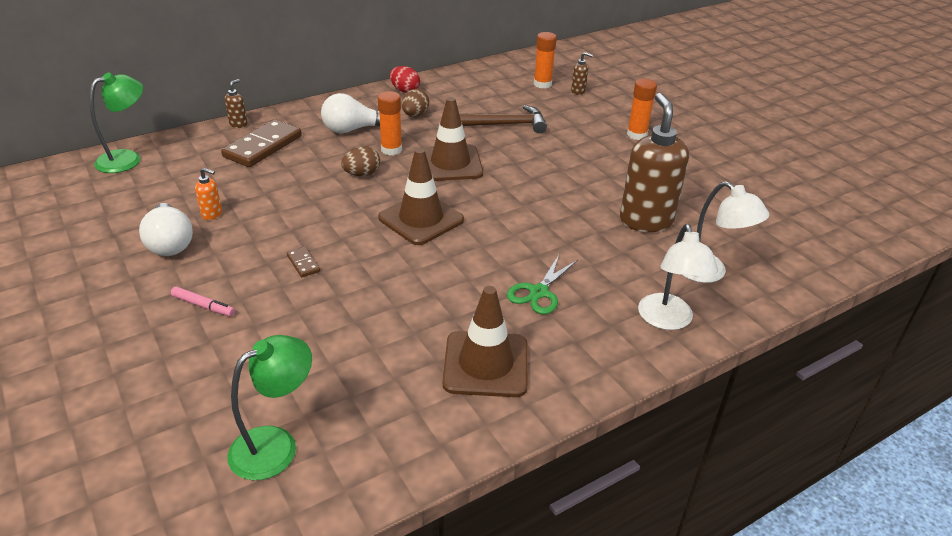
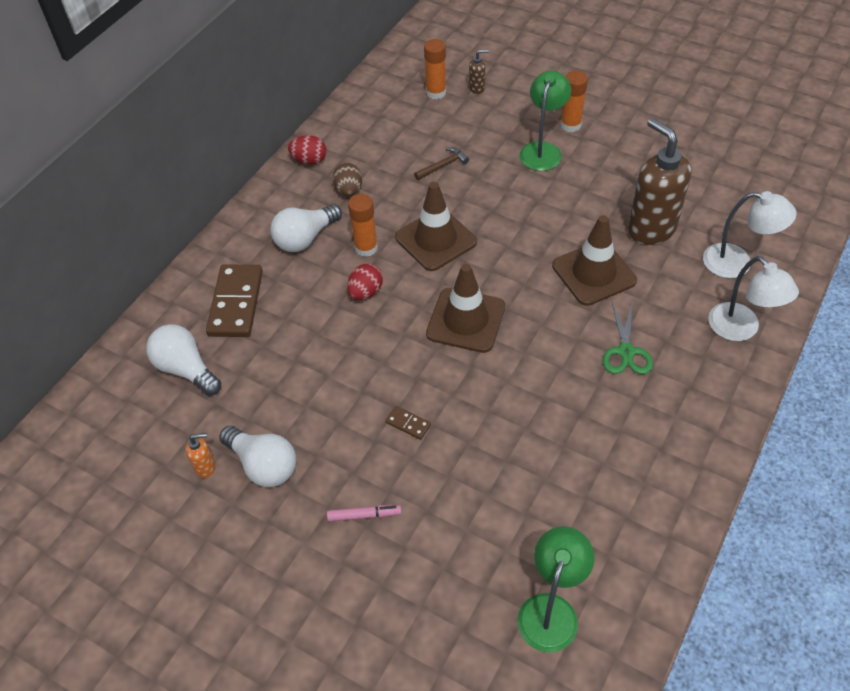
camera: 25 degrees left, 15 degrees up
green lamp [89,73,143,173] -> green lamp moved to [519,71,571,171]
orange soap dispenser [195,168,222,220] -> orange soap dispenser moved to [186,433,215,478]
brown soap dispenser [224,79,247,128] -> none
brown egg [341,146,380,176] -> red egg [347,263,383,300]
brown traffic cone [443,286,528,397] -> brown traffic cone moved to [552,215,637,306]
brown hammer [459,105,547,133] -> brown hammer [414,148,469,180], size x0.55
none -> white light bulb [146,324,221,396]

